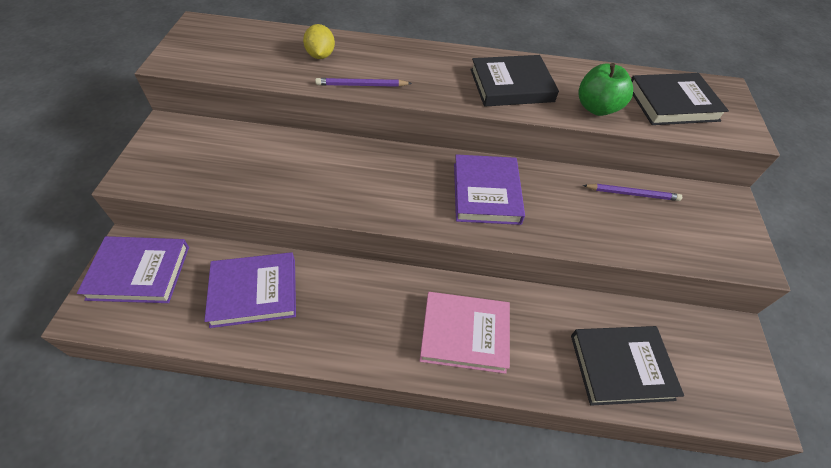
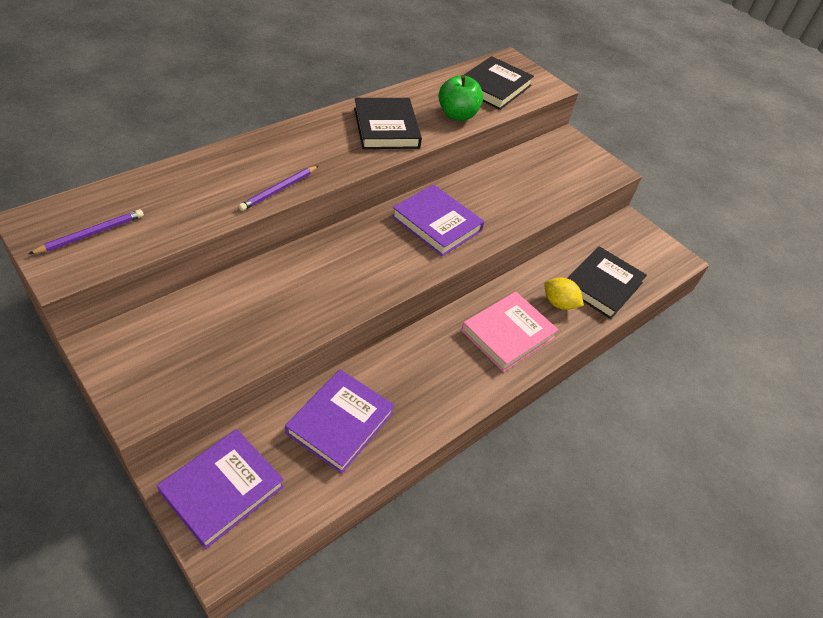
camera: 50 degrees left, 5 degrees down
yellow lemon [303,24,335,59] -> yellow lemon moved to [544,277,584,310]
black book [470,55,559,107] -> black book turned 45 degrees counterclockwise [354,98,422,149]
purple pencil [582,184,682,201] -> purple pencil moved to [29,209,144,254]

